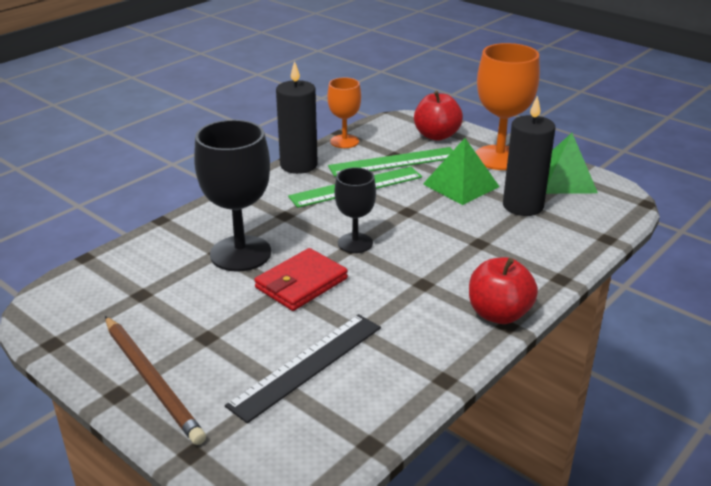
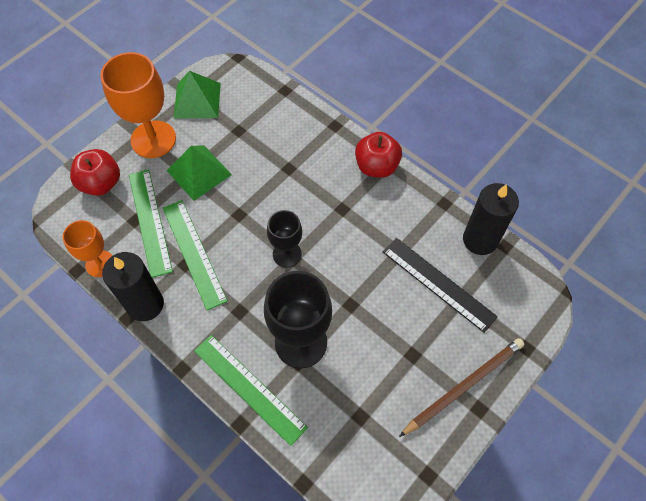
camera: 90 degrees left, 30 degrees up
red wallet [254,248,348,311] -> none
black candle [503,96,555,216] -> black candle moved to [463,183,519,255]
none -> green ruler [194,335,308,446]

